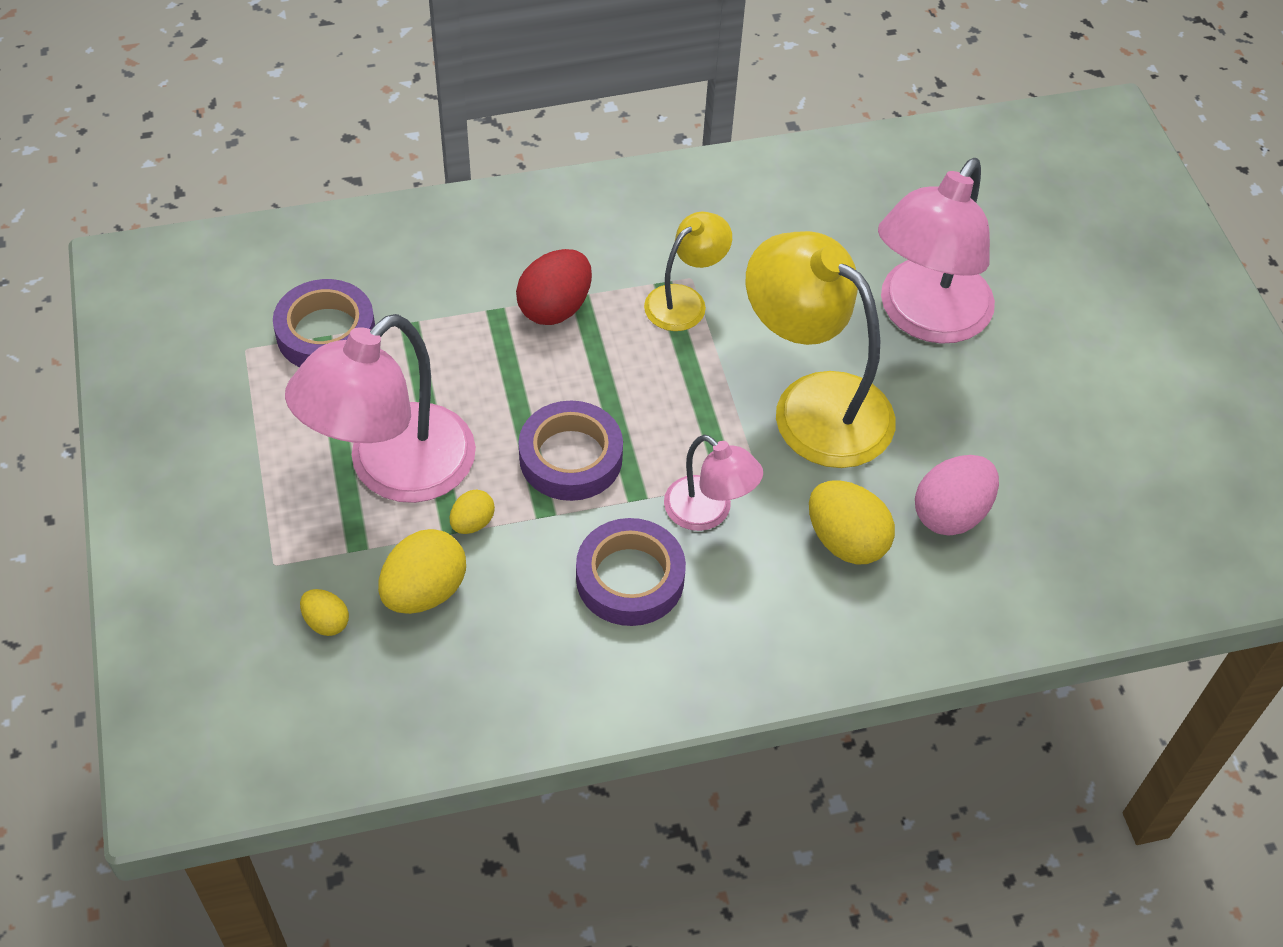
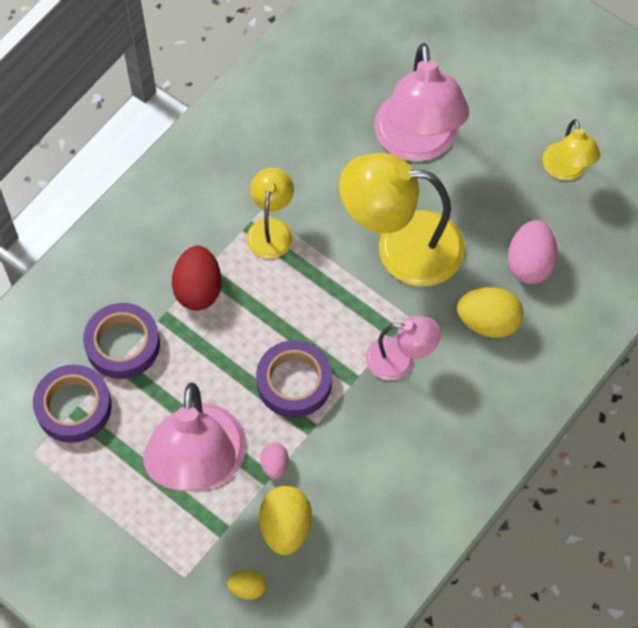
camera: 35 degrees left, 10 degrees up
yellow egg [450,490,495,534] -> pink egg [261,443,289,479]
purple tape [576,518,686,626] -> purple tape moved to [83,303,160,379]
none -> yellow lamp [542,119,600,180]

